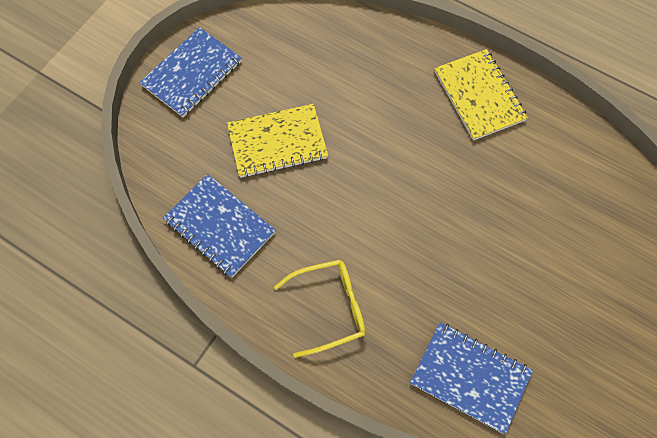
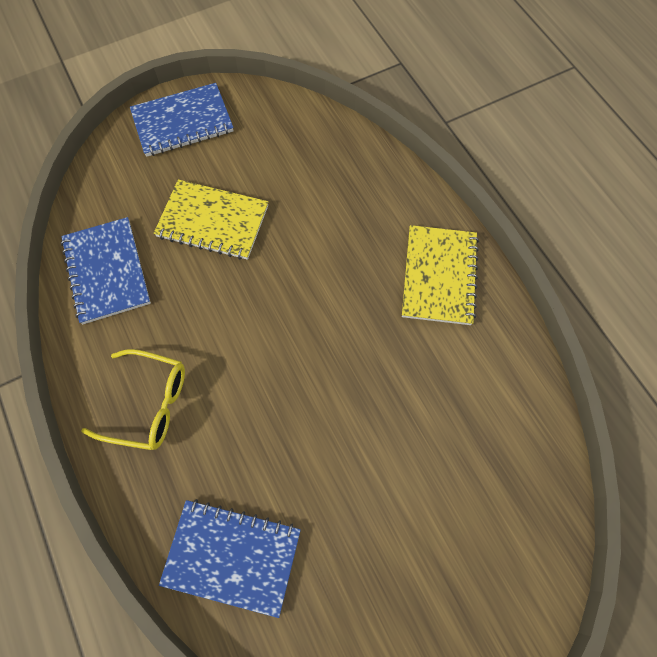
camera: 30 degrees right, 0 degrees up
blue notebook [410,322,533,434] -> blue notebook turned 45 degrees counterclockwise [159,499,301,618]

